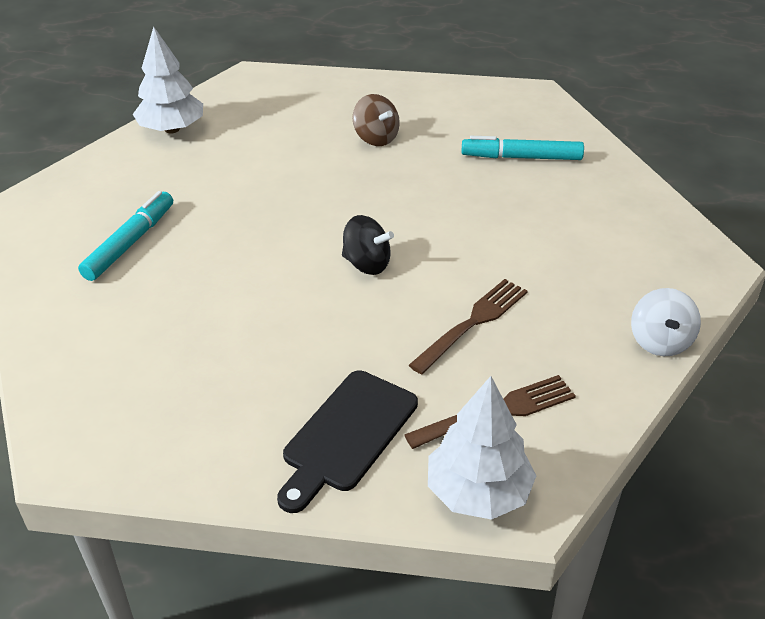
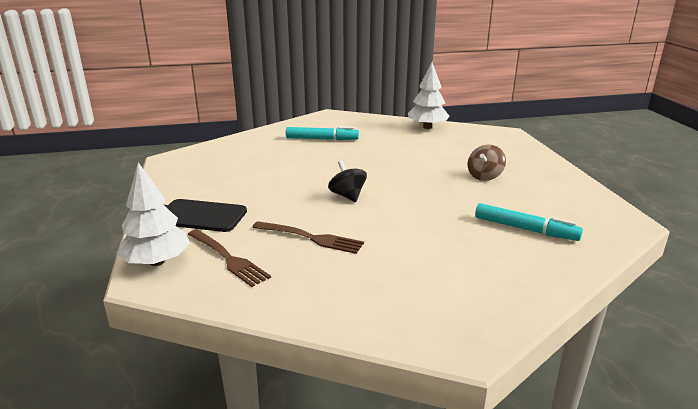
camera: 70 degrees right, 15 degrees down
black spinning top [342,215,394,275] -> black spinning top turned 150 degrees clockwise [328,161,367,202]
turquoise marker [462,136,584,160] -> turquoise marker turned 135 degrees clockwise [475,203,583,241]
white spinning top [631,288,701,356] -> none

